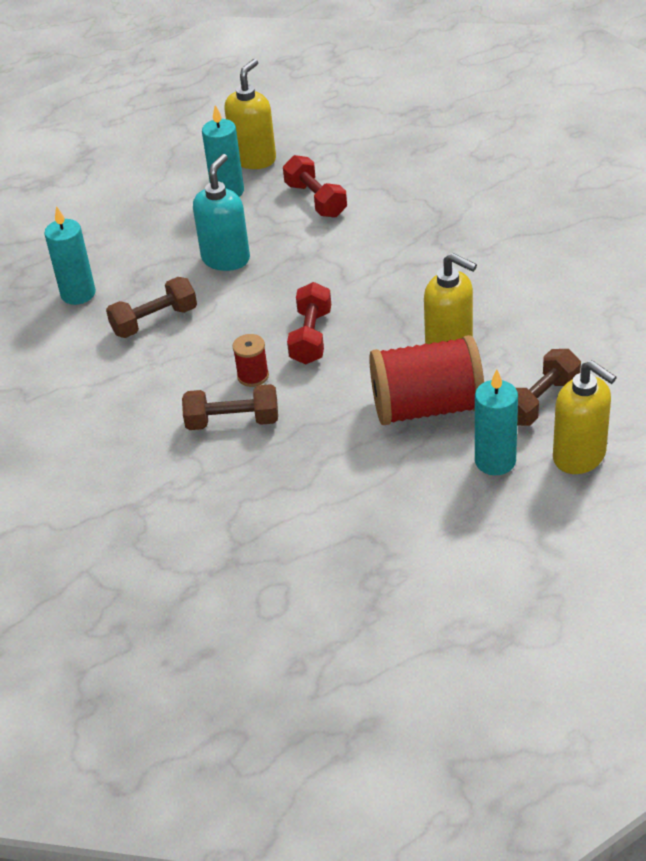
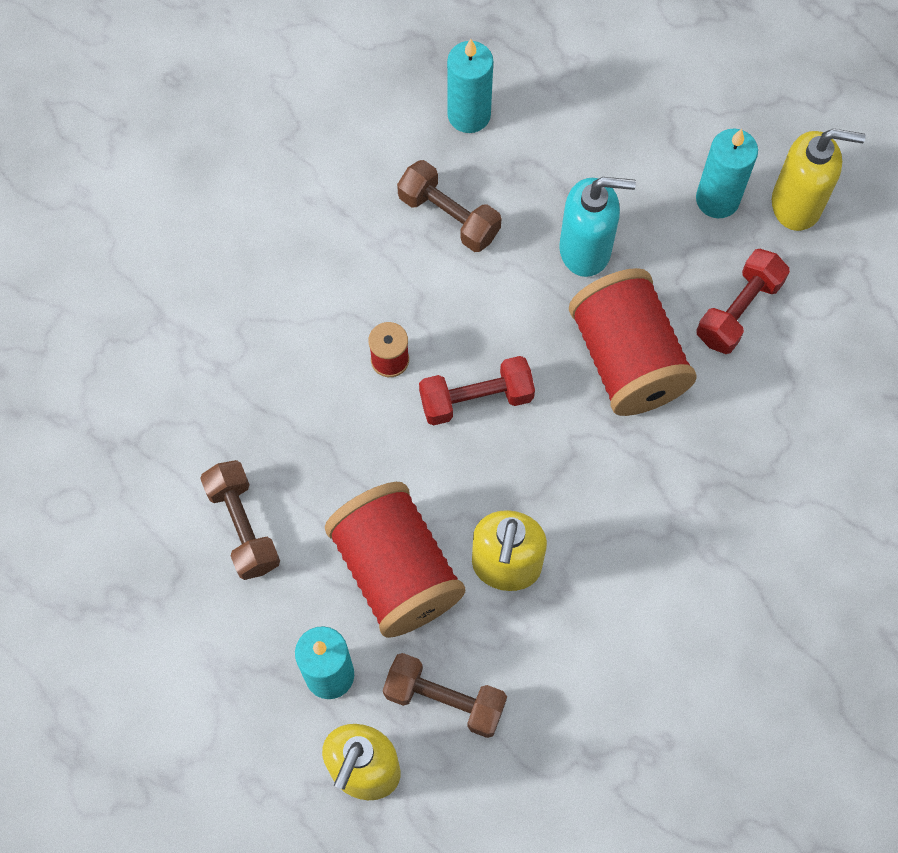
camera: 65 degrees right, 25 degrees up
brown dumbbell [182,384,278,430] -> brown dumbbell moved to [200,460,280,580]
none -> red spool [569,268,697,416]

